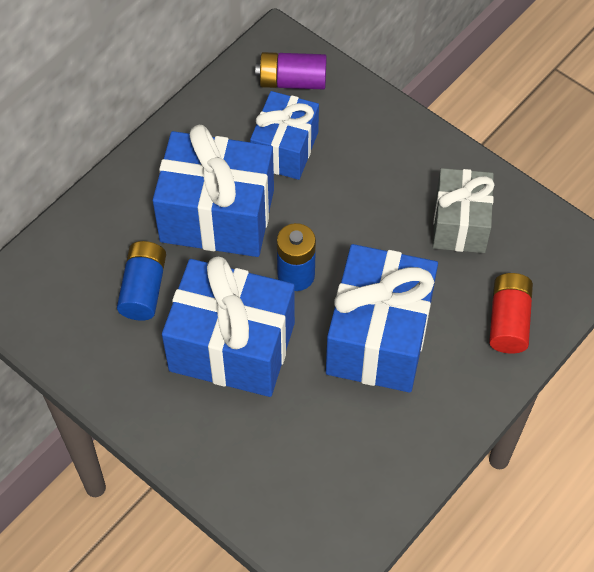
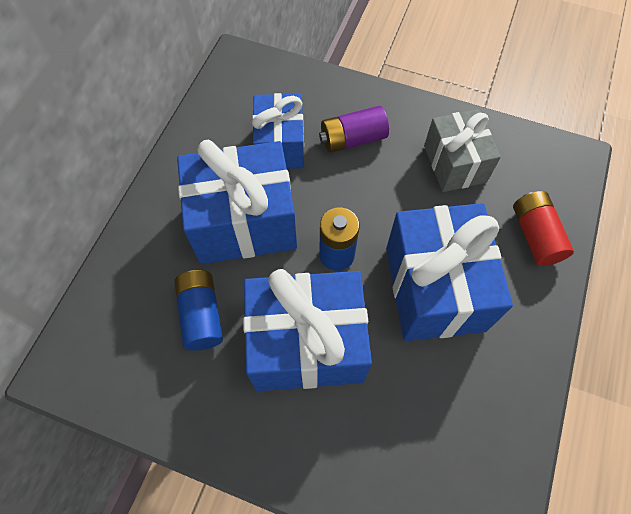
camera: 20 degrees left, 5 degrees up
purple battery [255,52,327,89] -> purple battery moved to [319,106,389,153]

